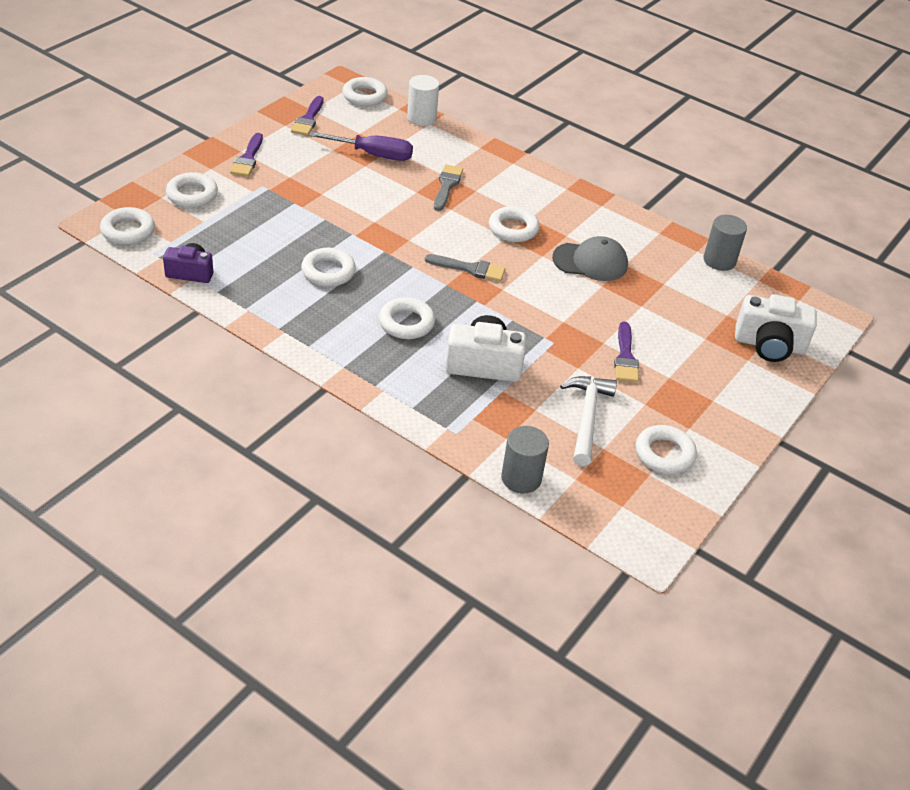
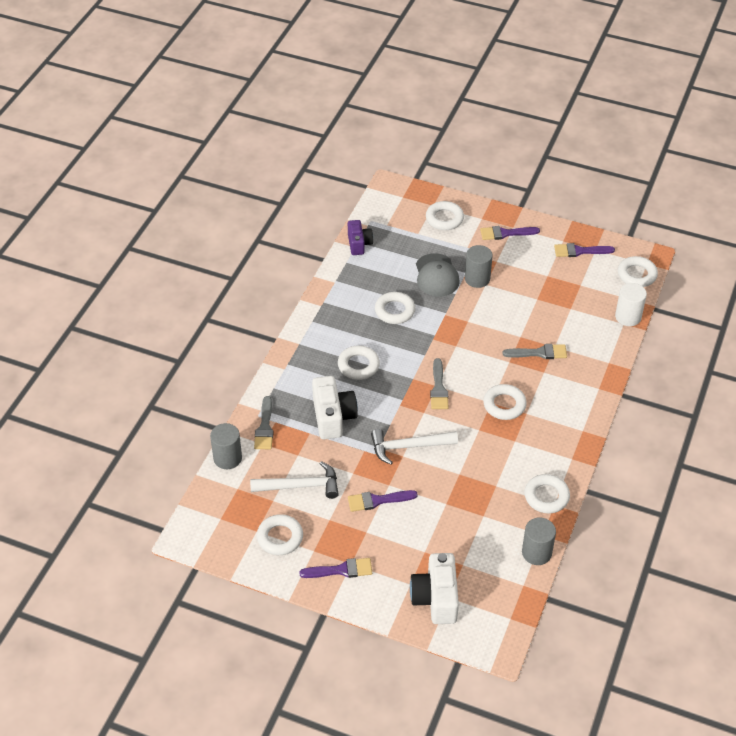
camera: 80 degrees right, 5 degrees up
white ring [100,207,155,245] -> white ring moved to [525,474,570,513]
purple screwdriver [309,132,413,161] -> none
grey cap [552,236,628,281] -> grey cap moved to [416,253,460,297]
none -> grey brush [254,396,274,449]
none -> purple brush [299,558,372,578]
none -> white hammer [371,429,458,465]
none -> grey cylinder [465,245,493,288]

